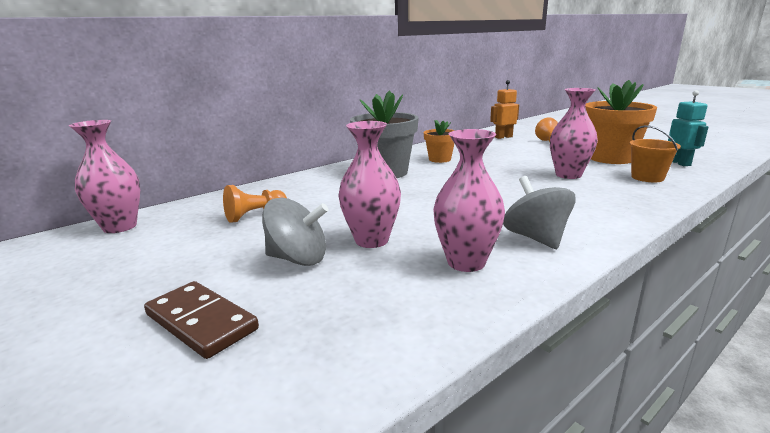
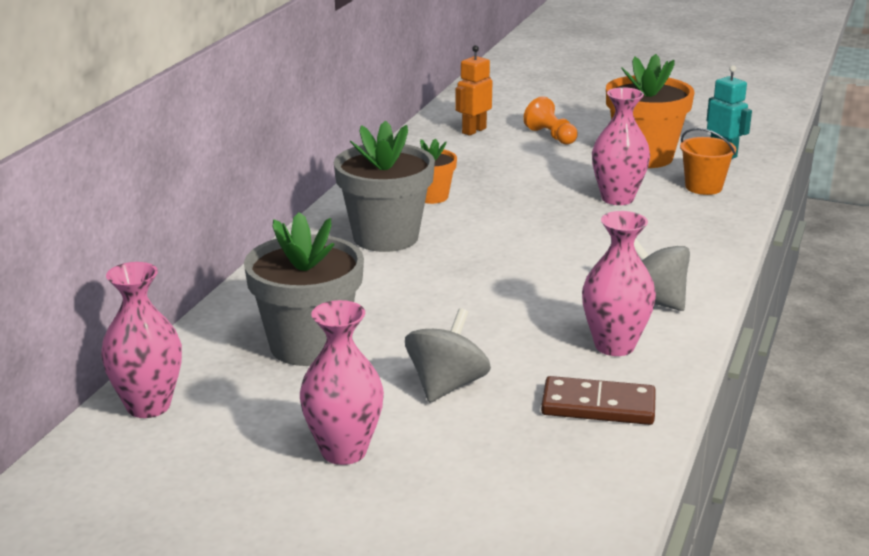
camera: 30 degrees left, 5 degrees up
brown domino [144,281,259,359] -> brown domino moved to [541,376,656,425]
orange pawn [223,185,287,223] -> grey flower pot [244,212,364,366]
grey spinning top [262,198,329,266] -> grey spinning top turned 45 degrees counterclockwise [405,308,491,403]
pink vase [338,121,401,248] -> pink vase moved to [300,300,384,465]

